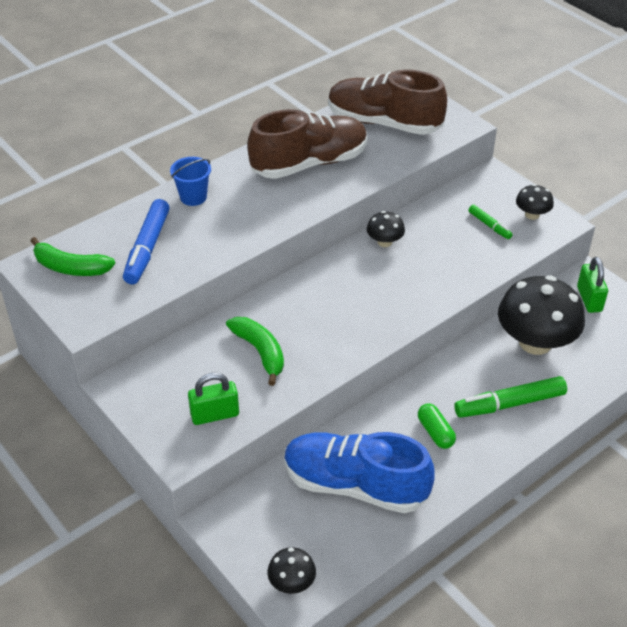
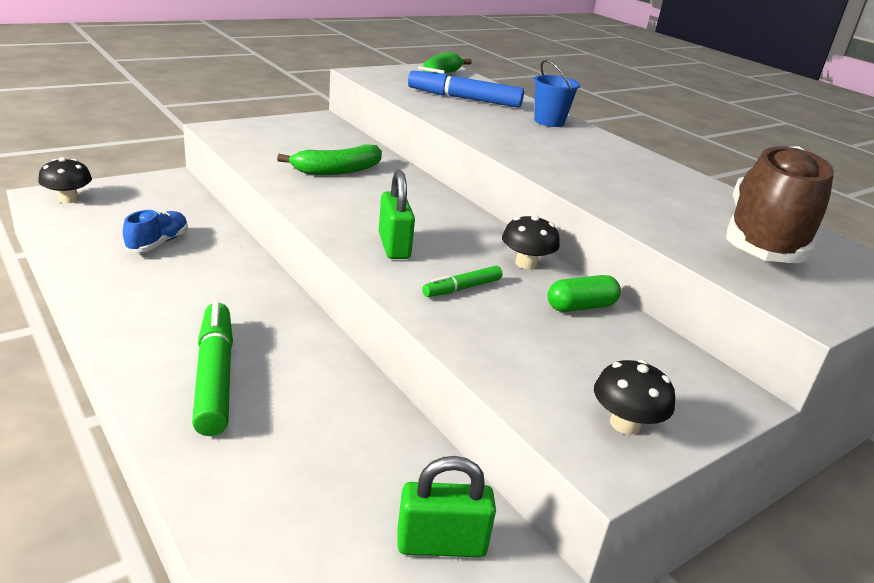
camera: 90 degrees right, 15 degrees down
green padlock [188,373,239,425] -> green padlock moved to [379,170,415,259]
brown shoe [247,109,367,179] -> none
blue shoe [284,432,435,513] -> blue shoe [123,209,188,252], size x0.44
green capsule [418,404,456,449] -> green capsule moved to [548,275,621,312]
green marker [468,205,513,239] -> green marker moved to [422,266,502,297]
black mushroom [498,275,585,355] -> none

